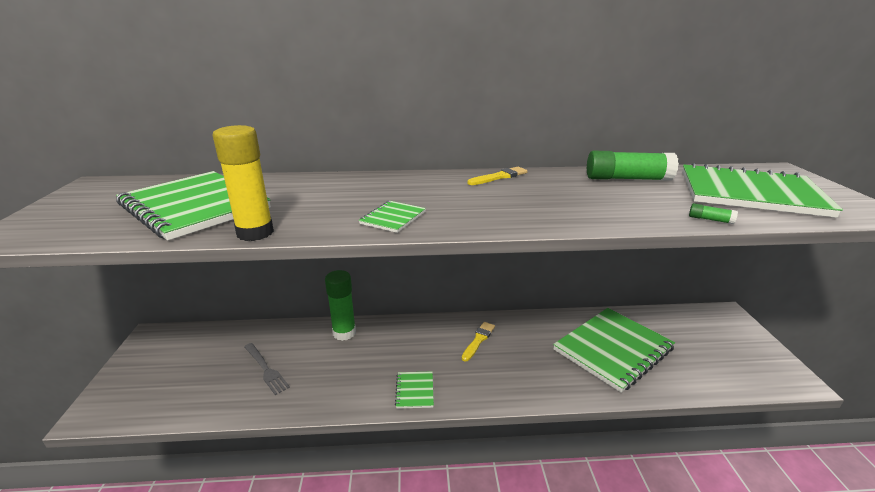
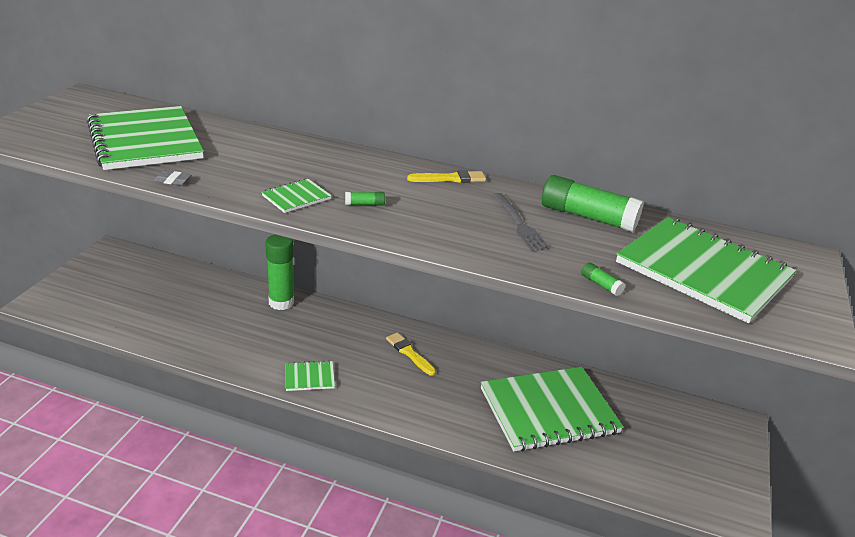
camera: 20 degrees right, 5 degrees up
yellow glue stick [213,125,274,241] -> grey eraser [154,171,191,185]
grey fork [244,343,290,395] -> grey fork moved to [492,193,550,251]
green notebook [395,371,434,409] -> green notebook turned 60 degrees clockwise [285,361,335,391]
yellow brush [462,322,495,362] -> yellow brush turned 90 degrees counterclockwise [386,332,436,376]
none -> green glue stick [345,192,385,206]

